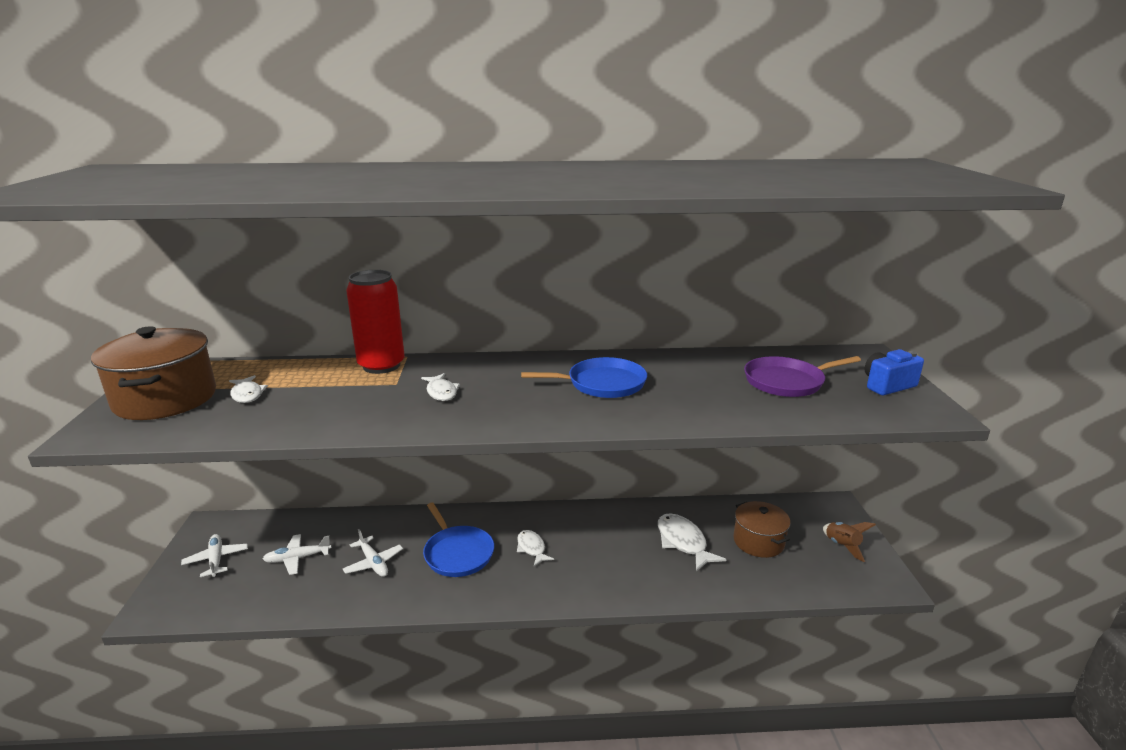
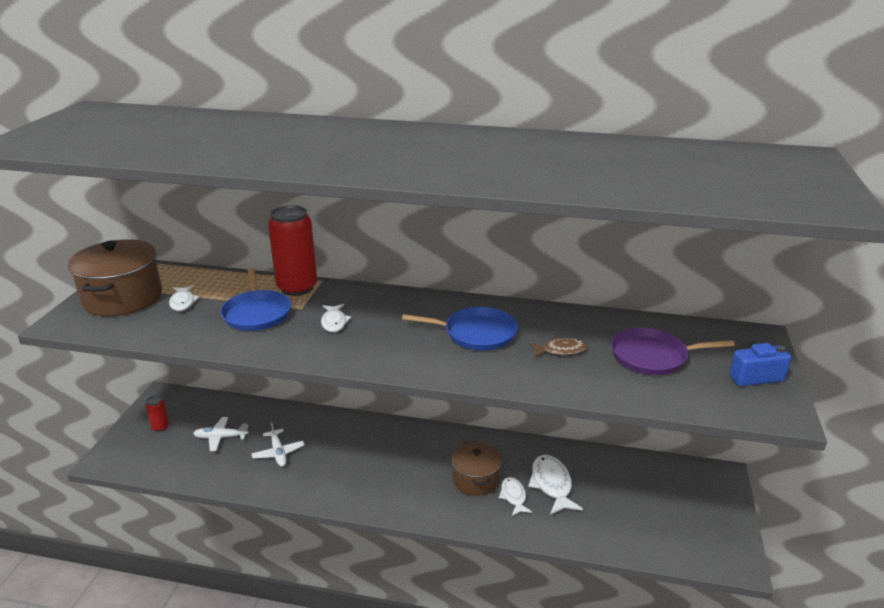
camera: 15 degrees right, 5 degrees up
white plane [181,534,248,577] -> red can [145,396,169,432]
blue pan [423,503,494,577] -> blue pan moved to [220,268,291,331]
white fish [517,530,554,566] -> white fish moved to [499,477,532,516]
brown pot [733,501,790,558] -> brown pot moved to [451,441,502,496]
brown rocket [823,522,876,562] -> none
none -> brown fish [530,337,587,357]

